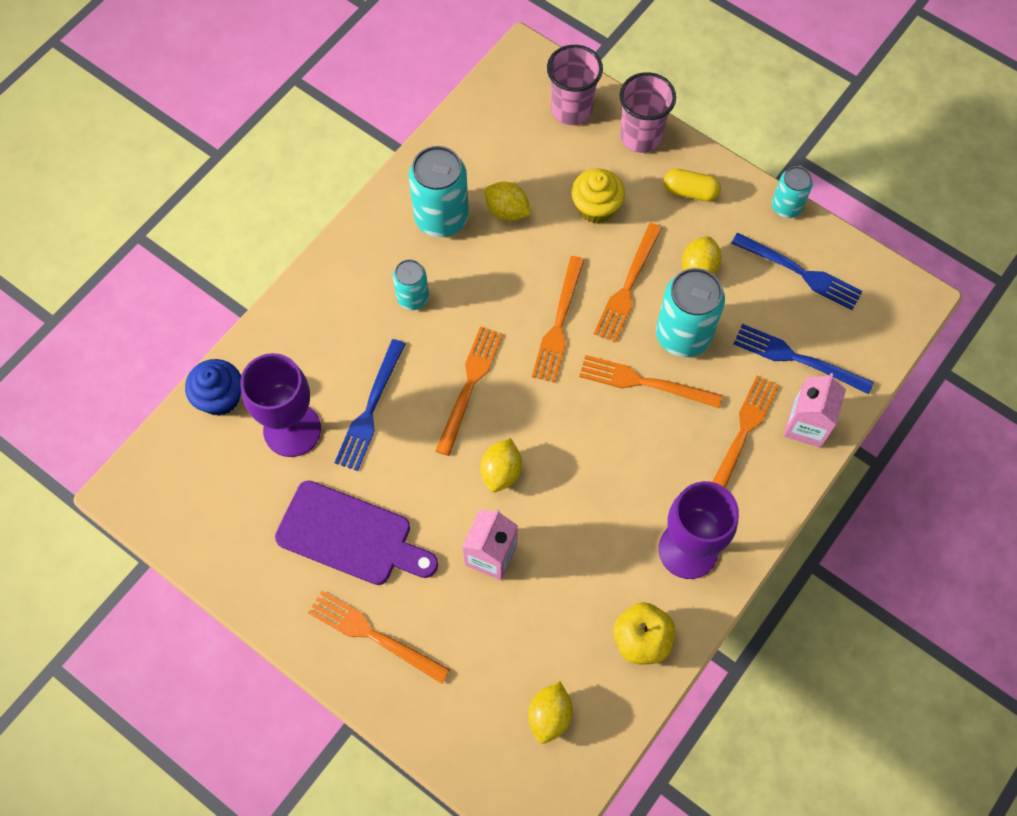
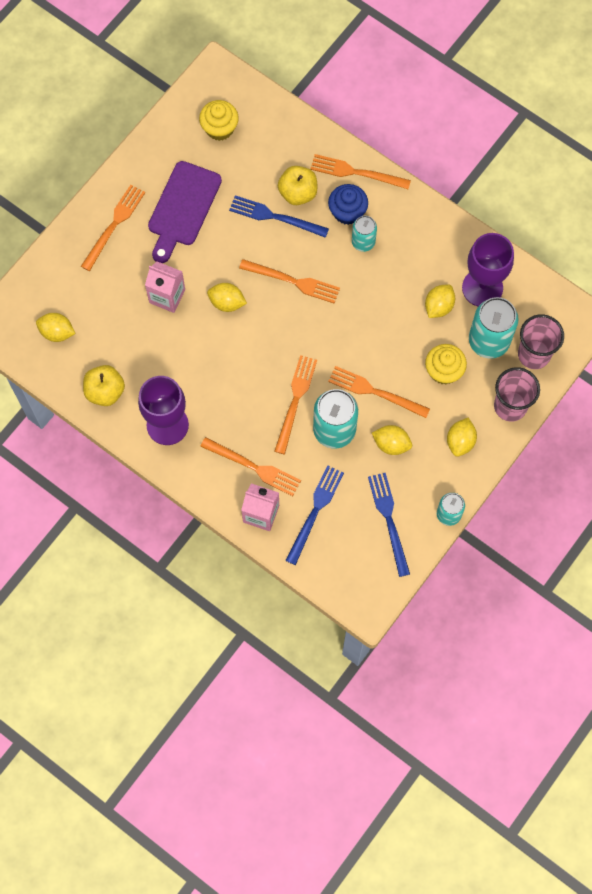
camera: 90 degrees right, 5 degrees up
blue cupcake [185,359,241,416] -> blue cupcake moved to [328,184,368,225]
purple goblet [240,353,321,457] -> purple goblet moved to [462,233,514,306]
turquoise can [409,146,469,237] -> turquoise can moved to [469,297,519,359]
orange fork [532,256,584,383] -> orange fork moved to [310,154,411,189]
yellow capsule [663,169,721,201] -> yellow lemon [447,418,477,457]
blue fork [731,233,863,310] -> blue fork turned 135 degrees clockwise [368,473,410,577]
none -> yellow cupcake [199,100,239,141]
none -> yellow apple [278,166,317,205]

